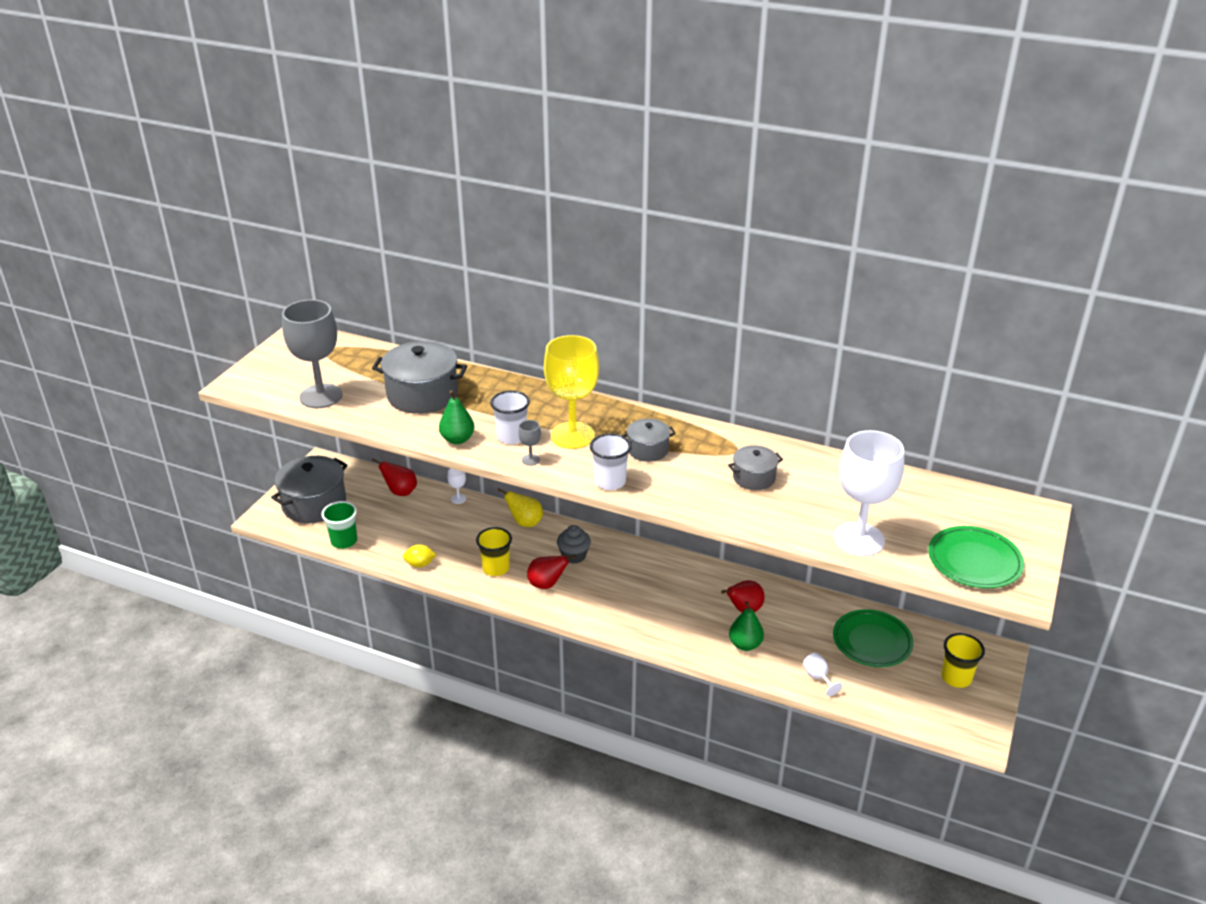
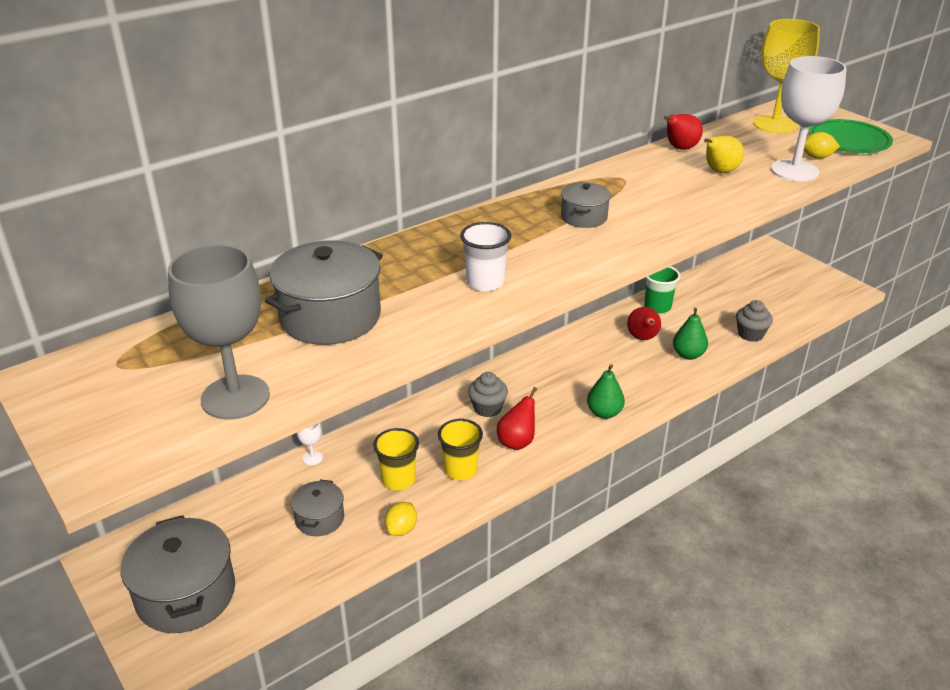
camera: 60 degrees left, 0 degrees up
green cup [322,501,357,549] -> green cup moved to [644,266,680,313]
red pear [372,458,417,496] -> red pear moved to [664,114,703,150]
green pear [439,390,474,444] -> green pear moved to [587,364,625,419]
yellow pear [497,488,543,527] -> yellow pear moved to [704,136,744,173]
grey goblet [519,420,541,466] -> none
yellow goblet [544,335,599,449] -> yellow goblet moved to [753,19,820,134]
white cup [590,433,631,490] -> none
grey pot [728,445,783,490] -> grey pot moved to [291,480,344,536]
white goblet [803,653,842,696] -> grey cupcake [736,300,773,342]
green plate [833,609,914,667] -> none
yellow cup [941,633,985,688] -> yellow cup moved to [373,428,419,490]
none -> yellow lemon [804,132,840,159]

